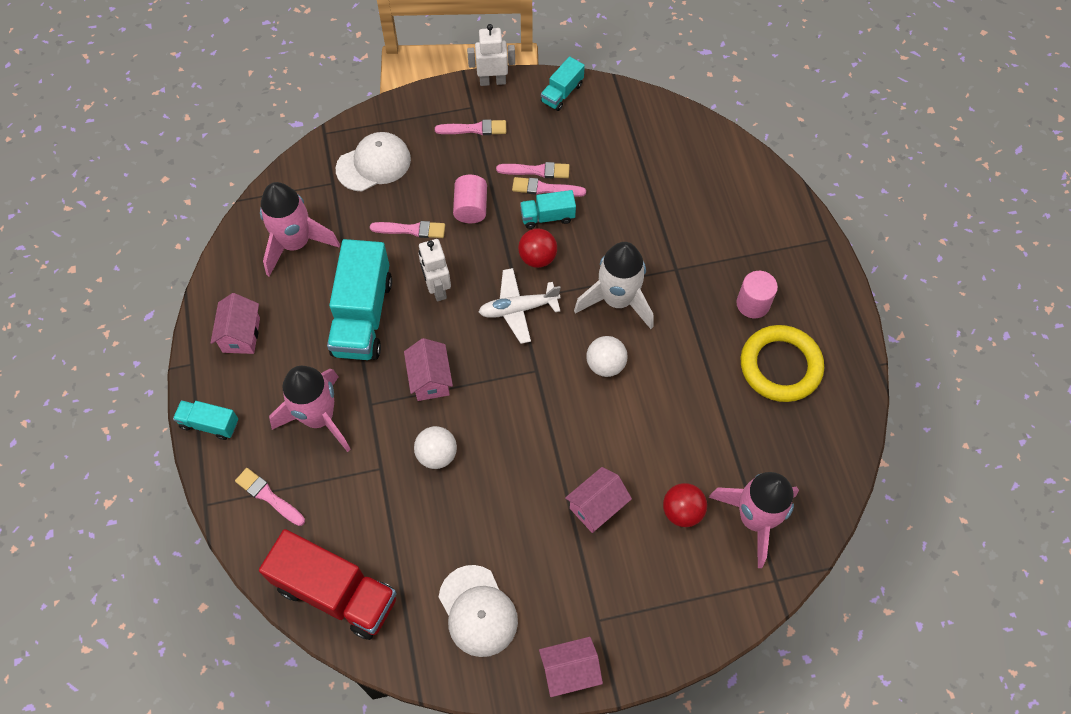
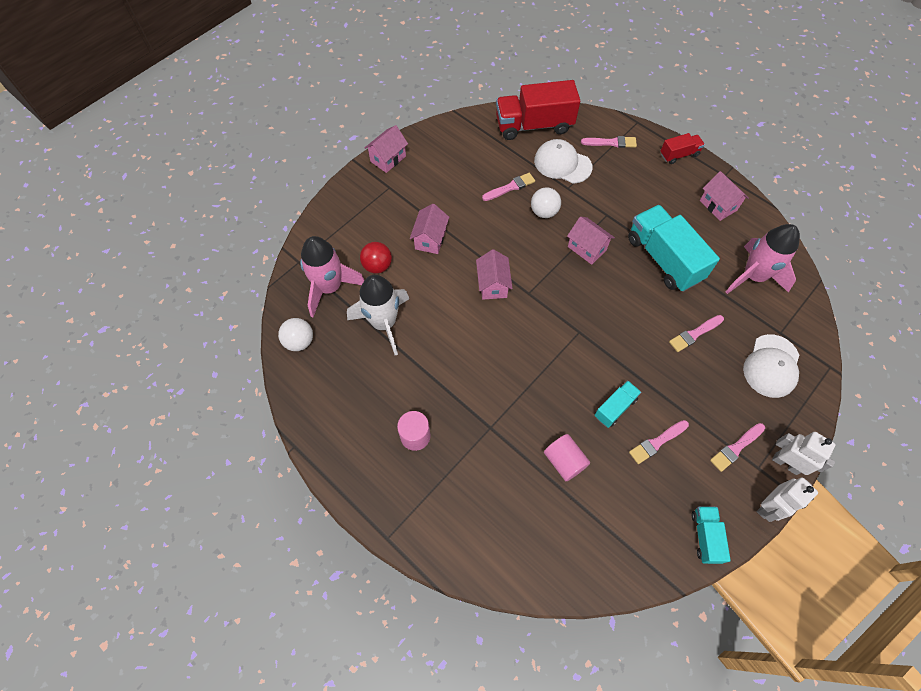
camera: 145 degrees right, 0 degrees up
turquoise truck [173,400,238,440] -> red truck [661,133,705,164]
pink rocket [269,366,351,452] -> none
white robot [418,239,451,301] -> white robot moved to [772,432,836,475]
white cap [439,565,518,657] -> white cap moved to [534,139,592,184]
pink cylinder [453,175,487,223] -> pink cylinder moved to [544,434,590,481]
white plane [479,268,561,344] -> none
pink brush [512,177,586,197] -> pink brush moved to [482,173,535,201]
red ball [518,228,557,268] -> none
white rocket [574,242,653,329] -> white rocket moved to [347,275,409,355]
white ball [586,336,628,377] -> white ball moved to [278,318,313,351]
yellow ring [741,325,824,402] -> none
none -> pink house [476,249,513,300]

